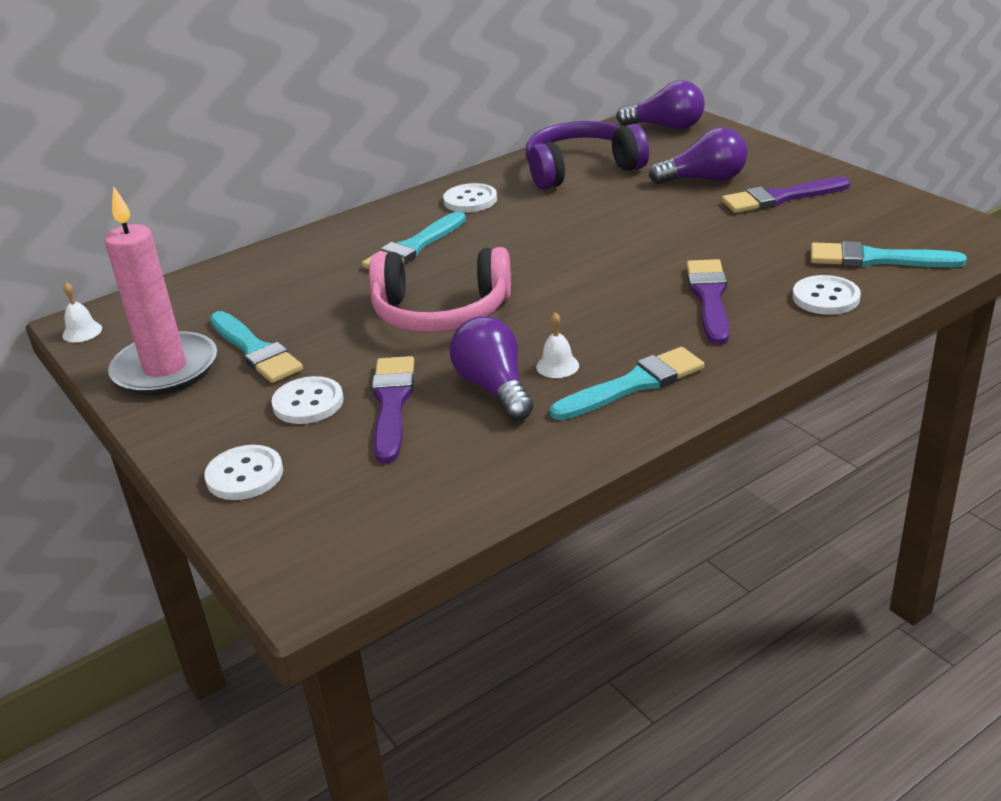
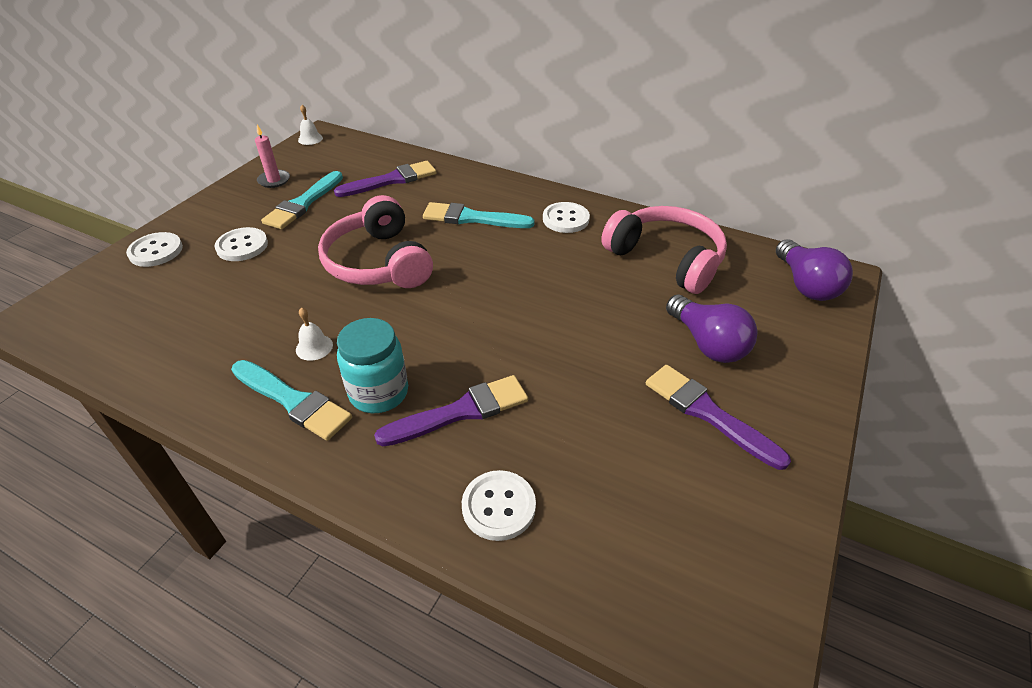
camera: 60 degrees right, 10 degrees up
pink candle [105,186,217,395] -> pink candle [255,125,290,188], size x0.46
purple brush [372,356,414,464] -> purple brush moved to [334,161,436,197]
purple light bulb [450,316,533,421] -> none
purple headphones [526,121,649,189] -> pink headphones [601,206,727,294]
turquoise brush [811,241,967,267] -> none
none -> turquoise jar [337,318,408,413]

